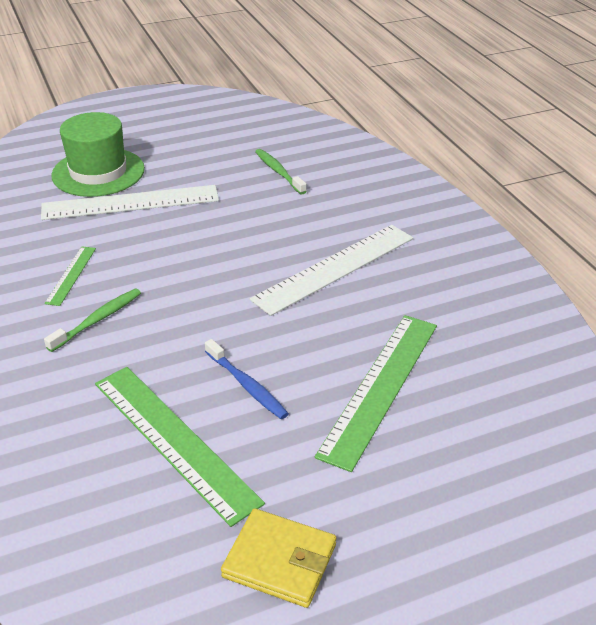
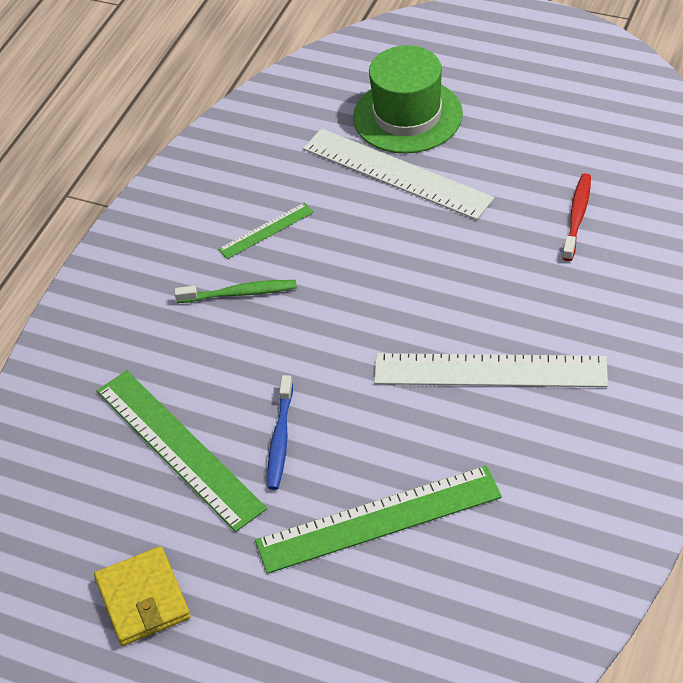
camera: 50 degrees right, 10 degrees up
green ruler [95,367,265,527] -> green ruler turned 45 degrees counterclockwise [97,370,267,532]
green toothbrush [255,149,307,194] -> red toothbrush [562,173,591,261]

